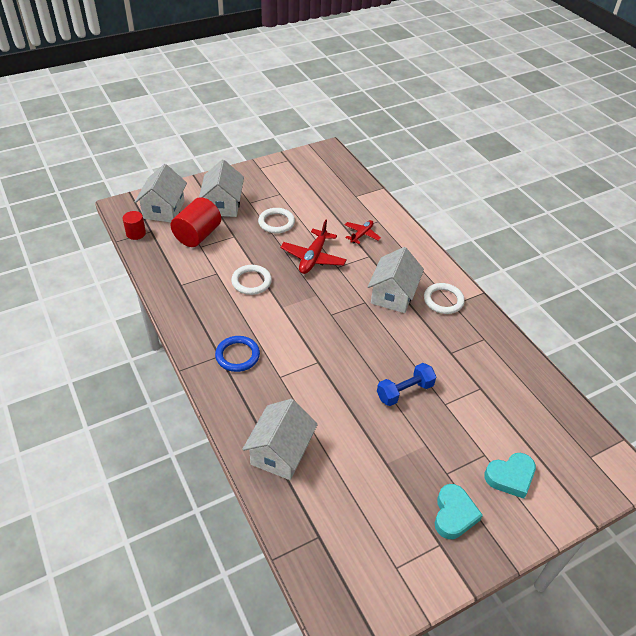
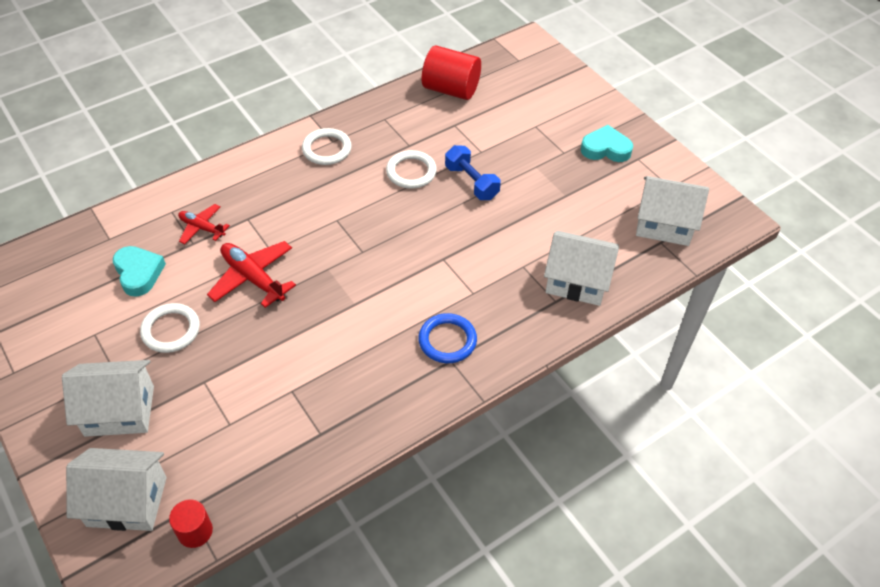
camera: 95 degrees left, 5 degrees up
red cylinder [170,197,221,247] -> red cylinder moved to [422,45,481,100]
white ring [231,265,272,295] -> white ring moved to [386,150,437,189]
red plane [280,219,347,274] -> red plane turned 150 degrees counterclockwise [207,241,296,308]
white house [368,247,424,313] -> white house moved to [636,176,709,246]
turquoise heart [484,453,536,499] -> turquoise heart moved to [113,246,166,297]

